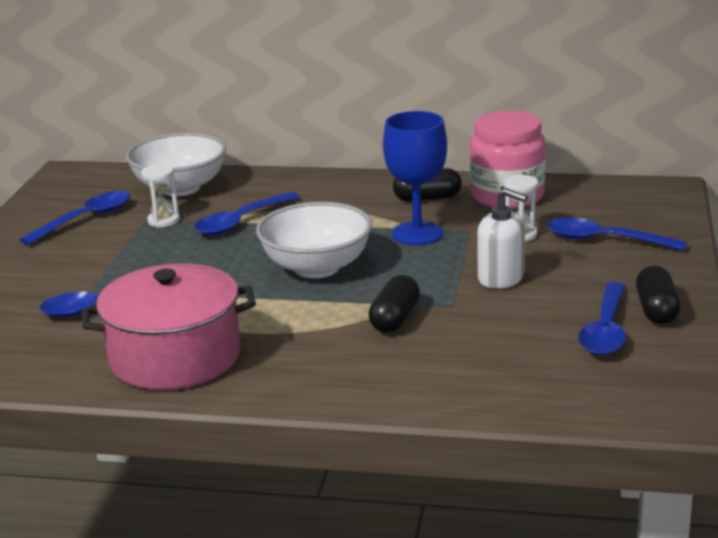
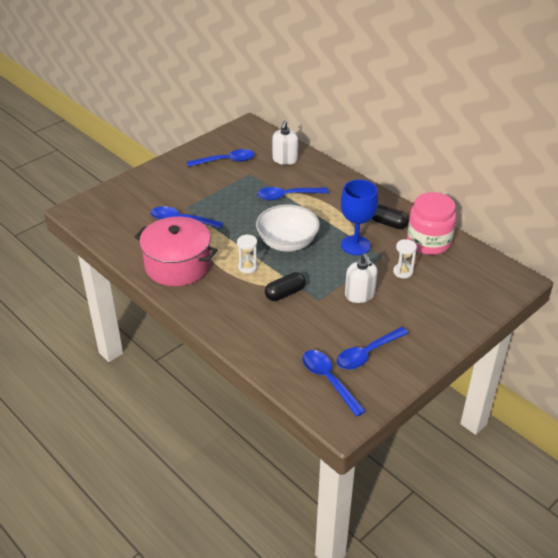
camera: 35 degrees right, 15 degrees up
white bowl [126,133,226,196] -> white soap dispenser [272,120,298,165]
white hourglass [141,164,180,228] -> white hourglass moved to [237,234,258,274]
blue spoon [547,218,687,251] -> blue spoon moved to [302,350,366,417]
black capsule [636,266,680,324] -> none

